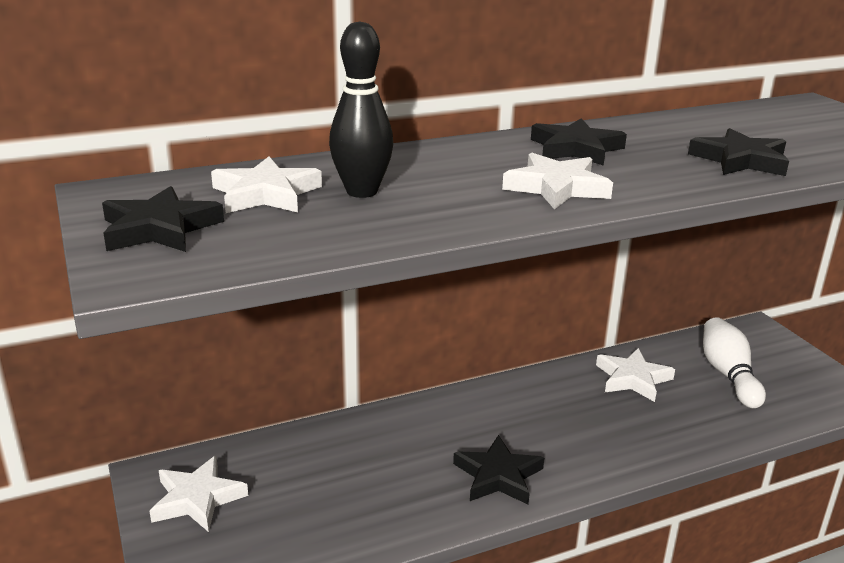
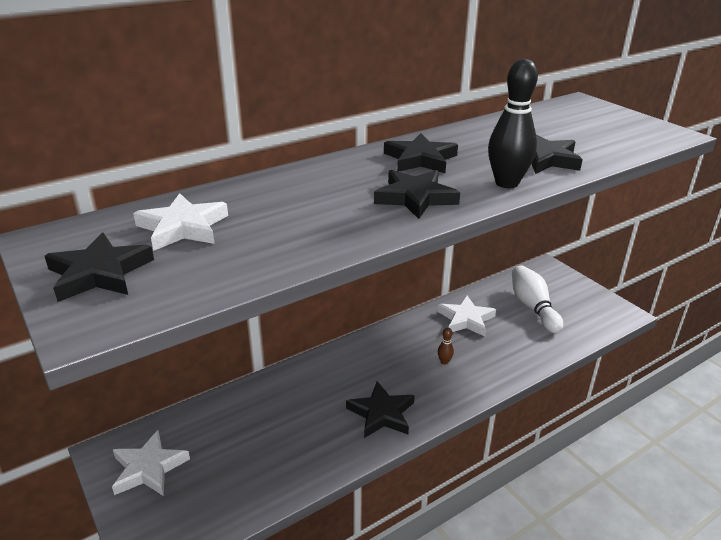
camera: 10 degrees left, 5 degrees up
black bowling pin [329,21,393,198] -> black bowling pin moved to [488,59,538,188]
white star [502,153,613,209] -> black star [374,170,460,219]
none -> brown bowling pin [438,328,454,365]

